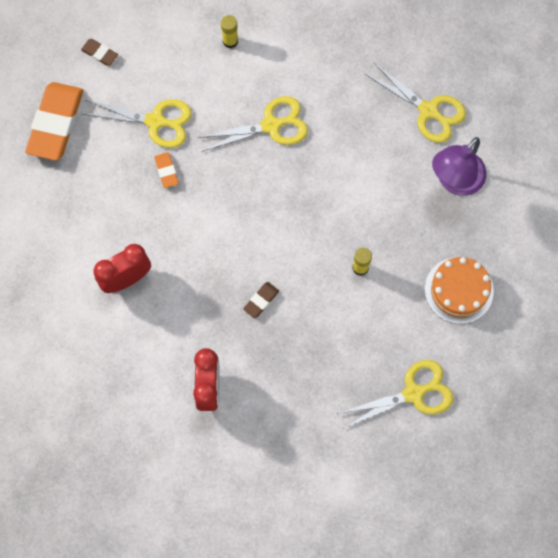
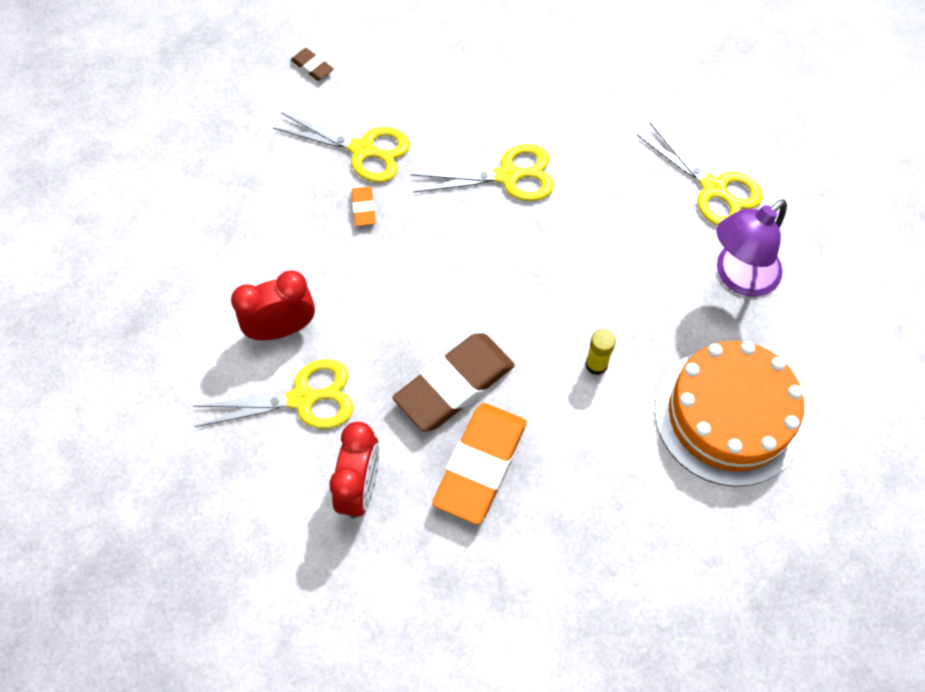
camera: 10 degrees right, 10 degrees down
orange eraser [25,82,83,161] -> orange eraser moved to [432,403,527,525]
yellow glue stick [221,15,238,48] -> none
brown eraser [243,282,279,318] -> brown eraser [393,333,515,431], size x2.26
yellow scissors [337,360,453,429] -> yellow scissors moved to [193,359,353,429]
orange cake [425,257,494,324] -> orange cake [655,341,804,487], size x1.53

